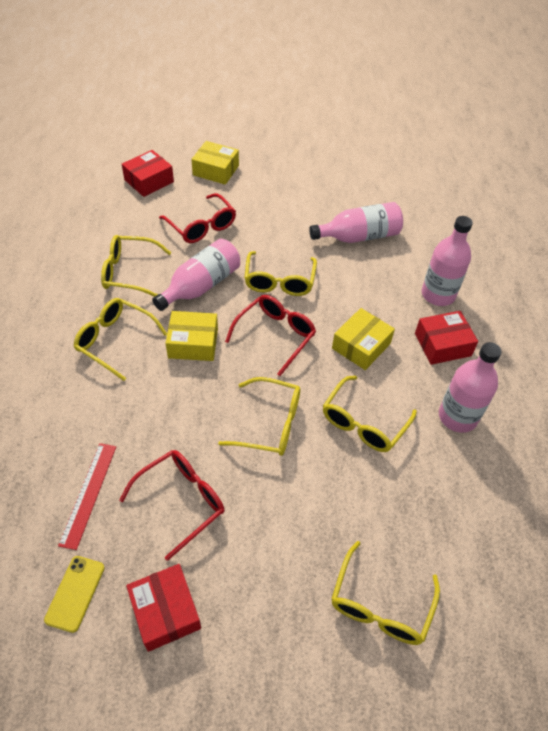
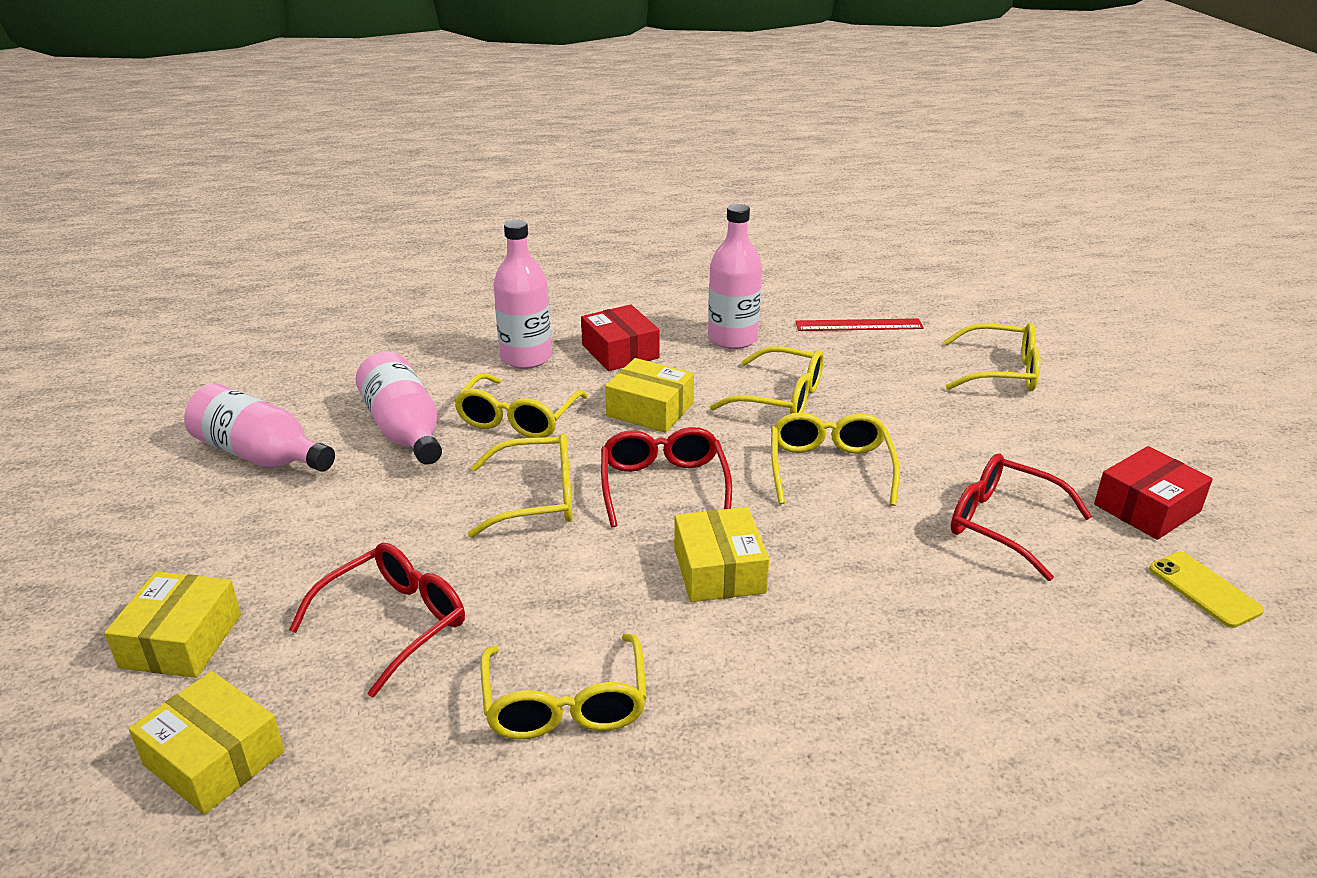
camera: 100 degrees left, 20 degrees down
yellow phone [44,556,105,633] -> yellow phone turned 60 degrees clockwise [1149,552,1264,628]
red ruler [58,443,116,550] -> red ruler moved to [795,318,924,331]
yellow glasses [74,298,167,381] -> yellow glasses moved to [454,373,588,438]
red box [122,150,174,197] -> yellow box [129,671,285,815]
pink bottle [152,239,240,311] -> pink bottle moved to [184,384,335,472]
red glasses [225,295,316,376] -> red glasses turned 60 degrees clockwise [601,427,732,528]

